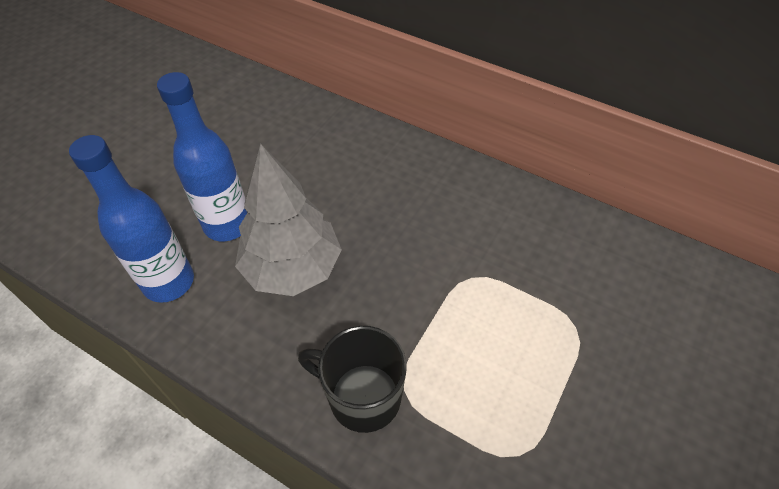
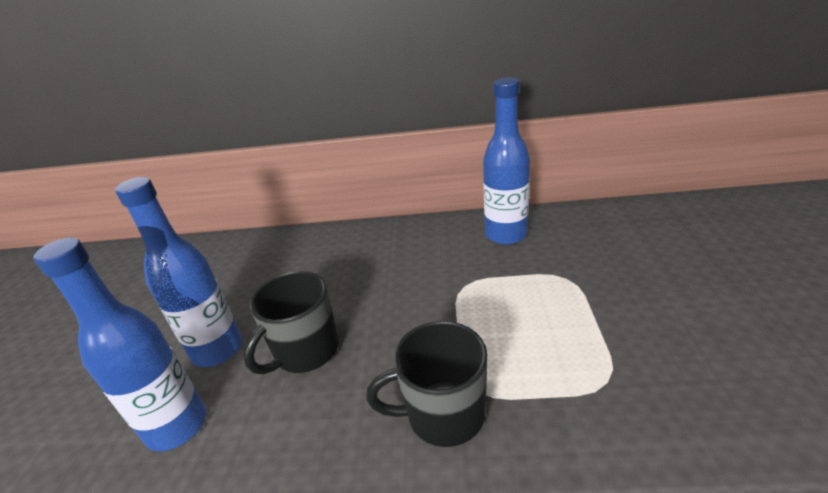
camera: 25 degrees left, 20 degrees down
grey tree [235,144,342,296] -> black mug [244,271,339,375]
none -> blue bottle [483,78,530,245]

